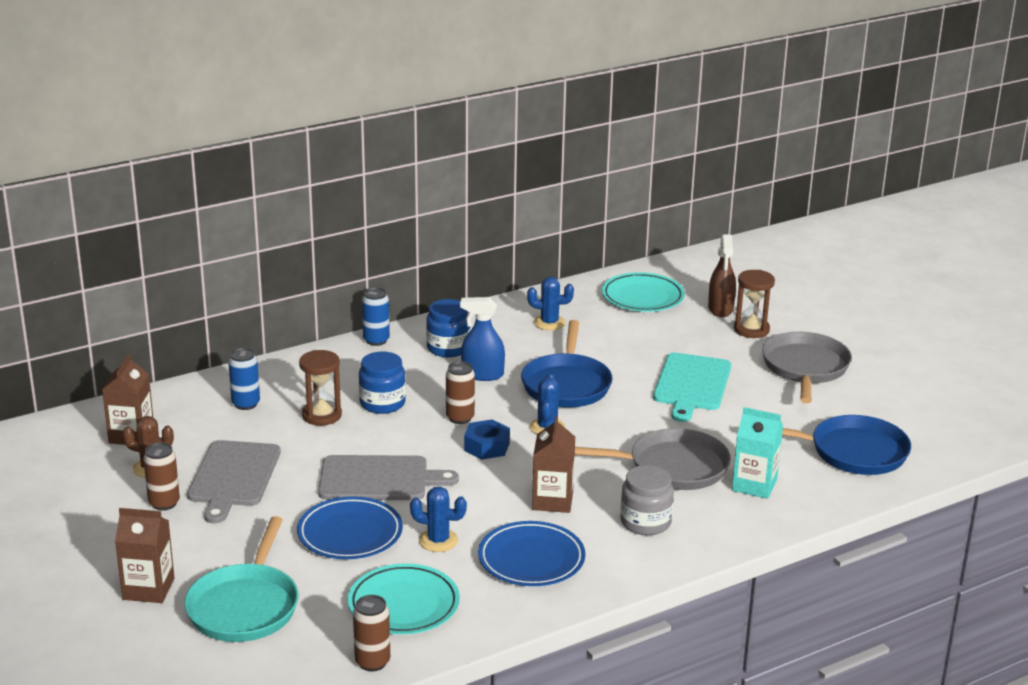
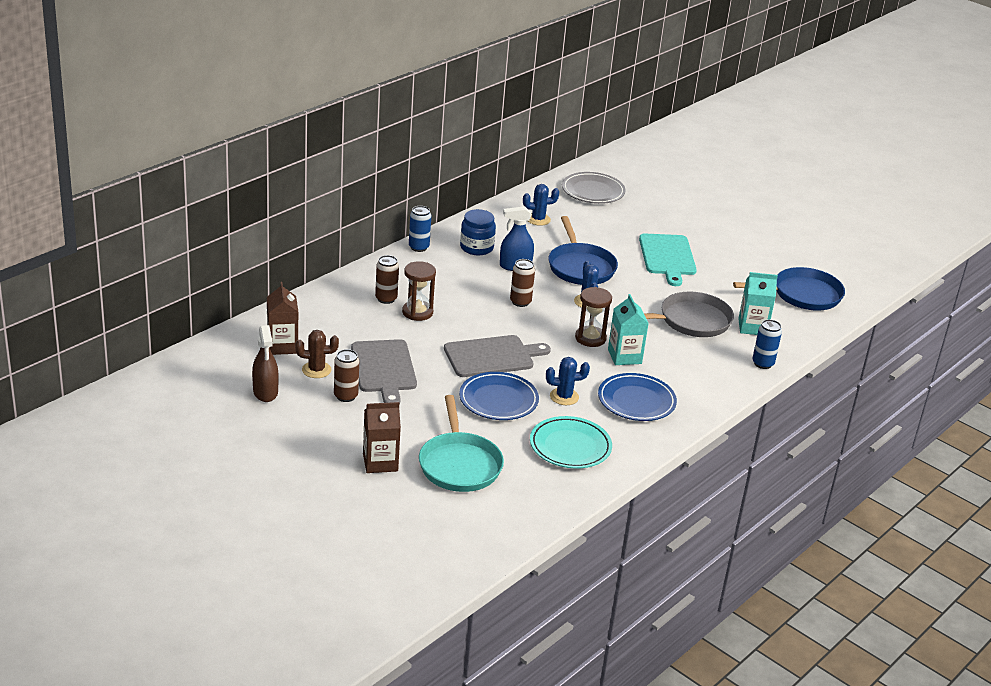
camera: 20 degrees left, 5 degrees up
blue can [228,348,260,410] -> blue can moved to [752,319,782,369]
brown can [353,595,390,671] -> brown can moved to [375,255,399,304]
blue jar [359,351,406,414] -> none
blue nut [464,419,510,460] -> none
brown carton [532,416,575,513] -> turquoise carton [608,294,649,365]
turquoise plate [602,272,685,312] -> grey plate [562,172,626,204]
grey jar [620,465,674,535] -> none
brown spray bottle [708,234,736,317] -> brown spray bottle moved to [252,325,279,402]
brown hourglass [734,270,775,338] -> brown hourglass moved to [575,287,612,347]
grey pan [762,332,852,403] -> none

